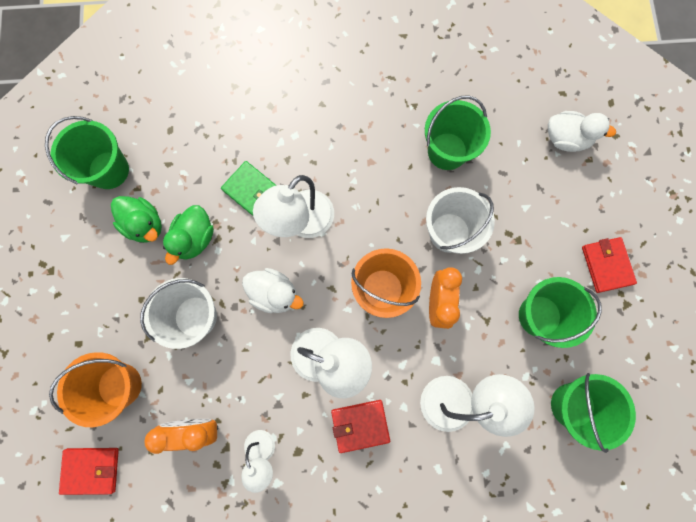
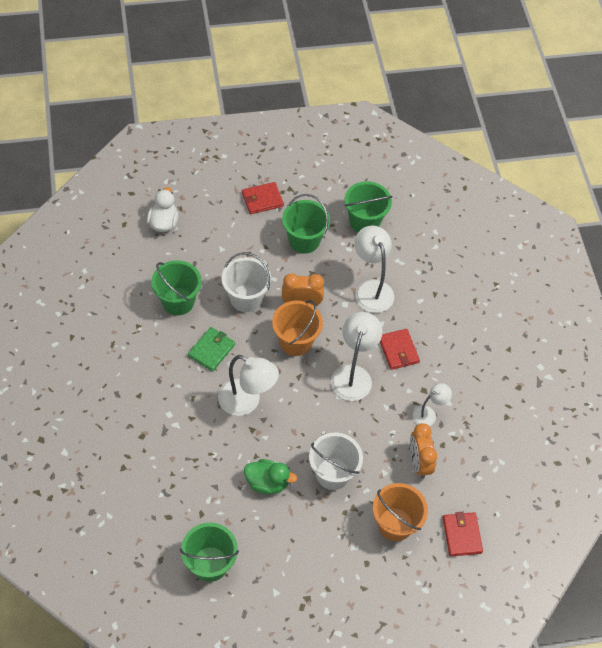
camera: 100 degrees left, 20 degrees down
green duck [111,196,162,243] -> none
green wallet [221,161,277,216] -> green wallet moved to [188,327,235,372]
white duck [242,268,304,313] -> none

